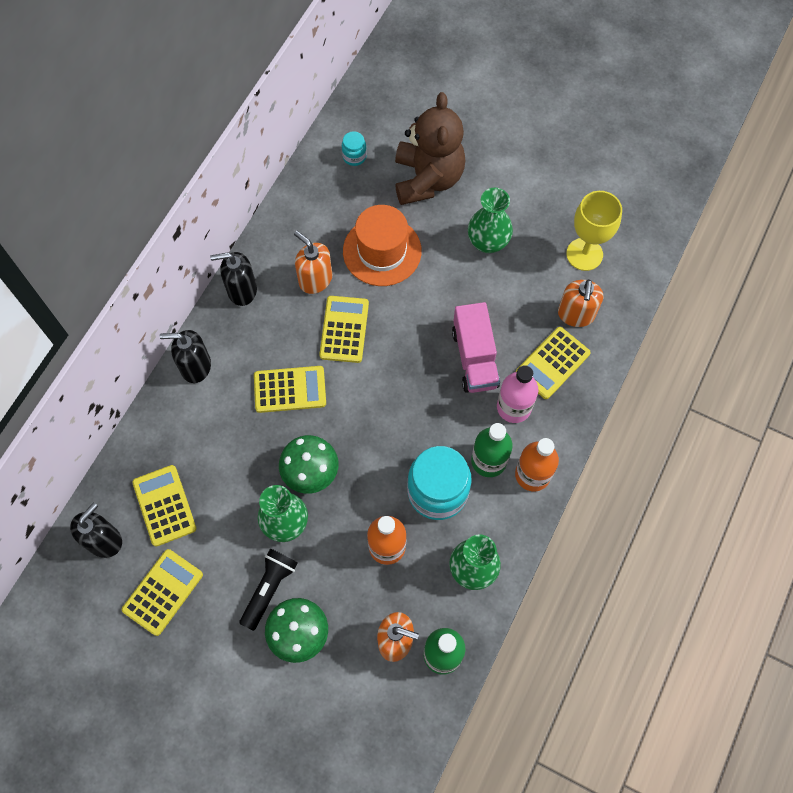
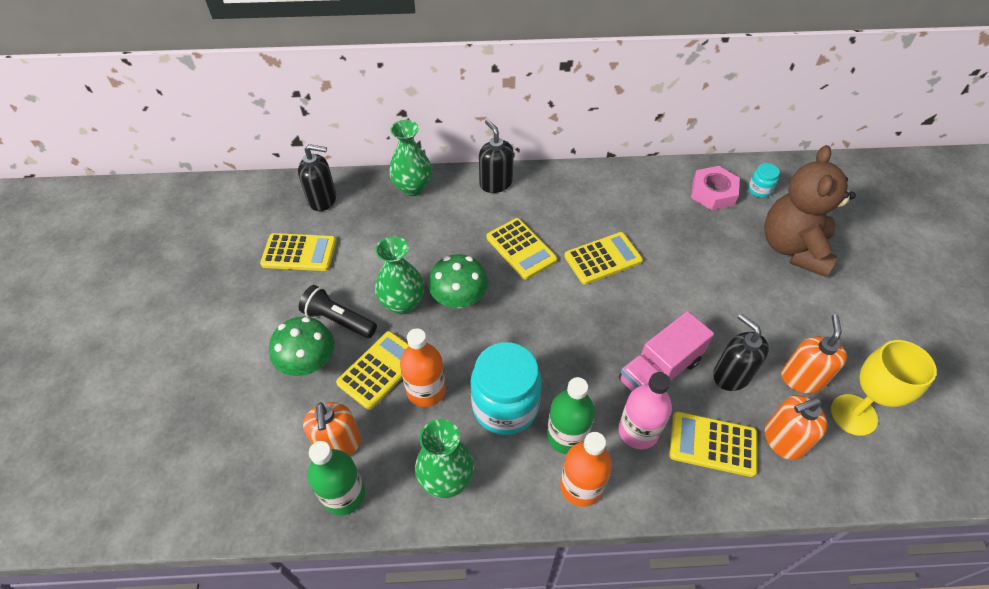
camera: 60 degrees right, 15 degrees down
yellow calculator [132,465,196,547] -> yellow calculator moved to [336,331,409,410]
black soap dispenser [210,252,257,306] -> black soap dispenser moved to [713,313,769,391]
black flashlight [239,549,298,631] -> black flashlight turned 150 degrees counterclockwise [299,285,377,338]
orange soap dispenser [294,231,332,294] -> orange soap dispenser moved to [781,314,847,394]
orange hat [343,205,422,286] -> none
brown teddy bear [395,92,465,205] -> brown teddy bear turned 135 degrees clockwise [764,145,856,277]
green vase [468,188,513,253] -> green vase moved to [389,120,432,196]
none -> pink nut [691,166,740,210]

